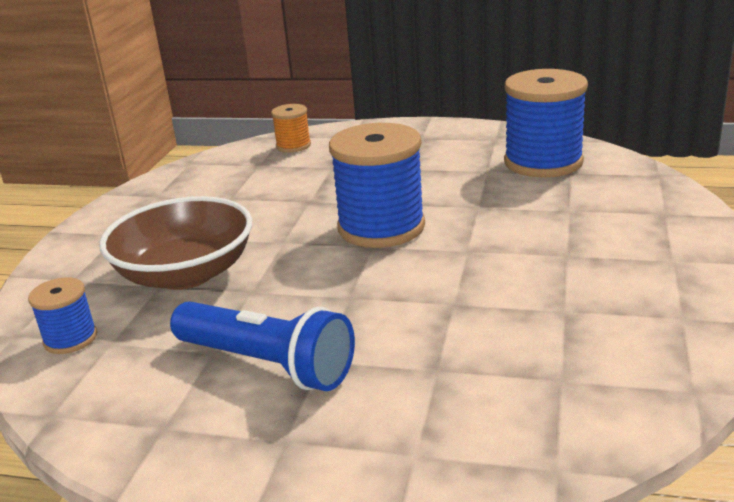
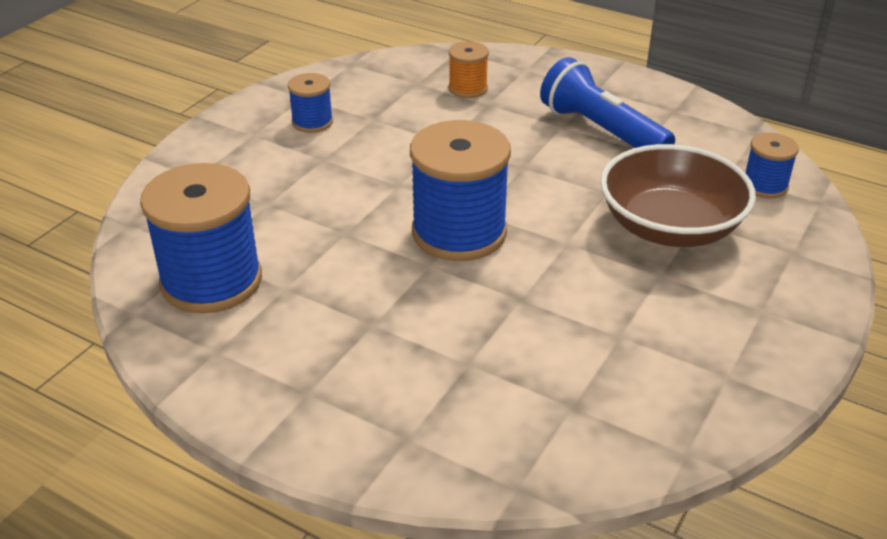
camera: 165 degrees left, 10 degrees up
orange spool [271,104,311,152] -> orange spool moved to [448,41,489,98]
none -> blue spool [288,73,333,133]

